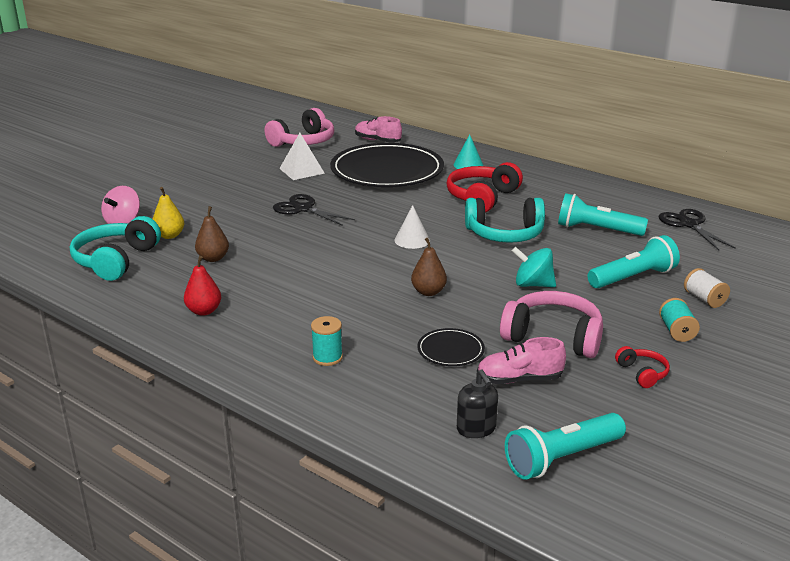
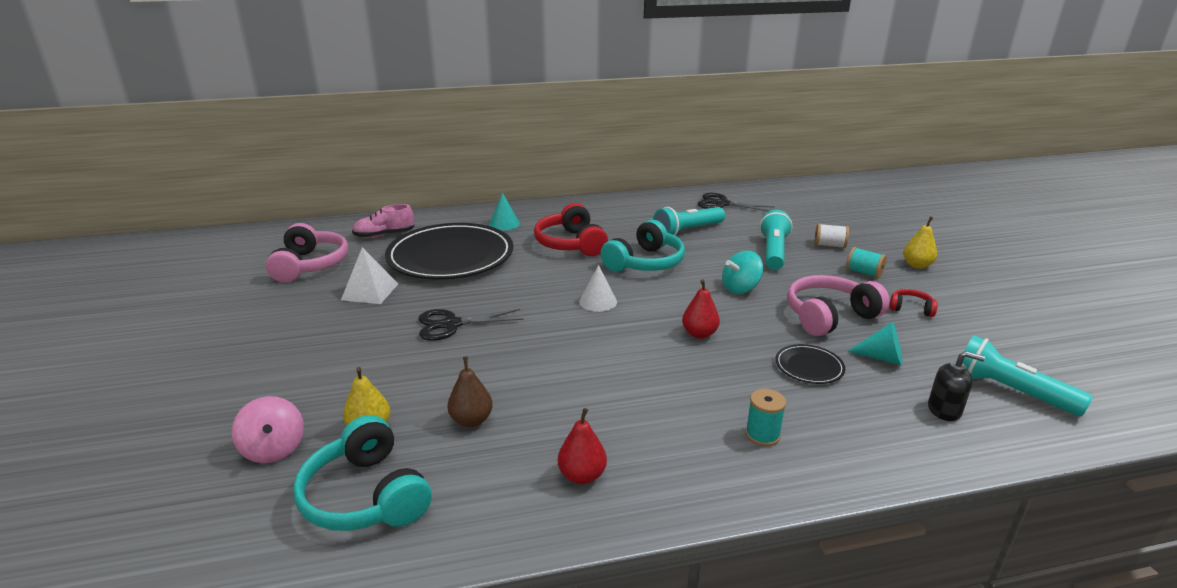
camera: 50 degrees left, 0 degrees up
brown pear [411,238,447,296] -> red pear [682,279,720,339]
pink shoe [477,337,566,384] -> turquoise cone [848,322,902,365]
turquoise flashlight [505,413,626,480] -> turquoise flashlight turned 120 degrees clockwise [963,335,1093,416]
none -> yellow pear [903,216,937,269]

